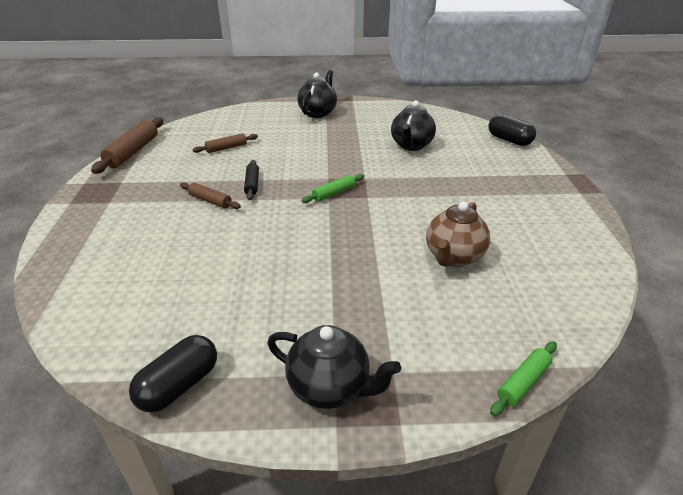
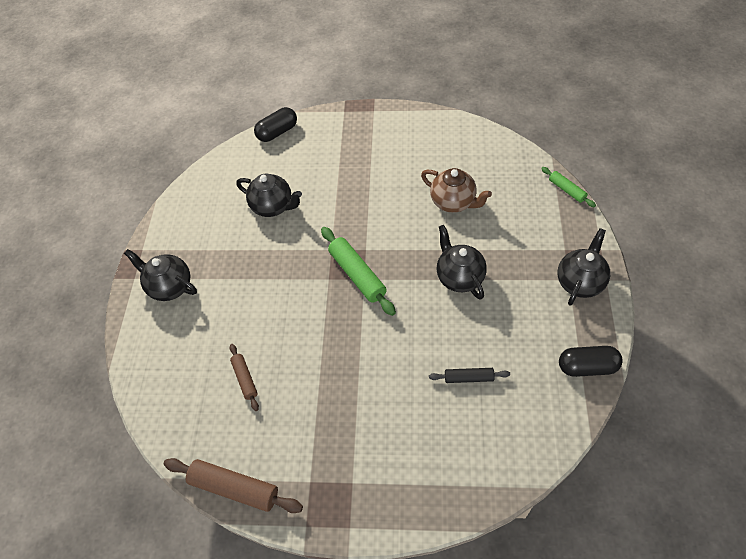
camera: 80 degrees left, 20 degrees up
black capsule [129,335,217,412] -> black capsule turned 45 degrees counterclockwise [559,346,623,377]
brown rolling pin [180,182,241,209] -> none
black rolling pin [244,160,259,200] -> black rolling pin moved to [429,368,510,383]
green rolling pin [301,174,364,203] -> green rolling pin [321,227,396,316], size x1.74
none -> black teapot [436,225,487,300]

